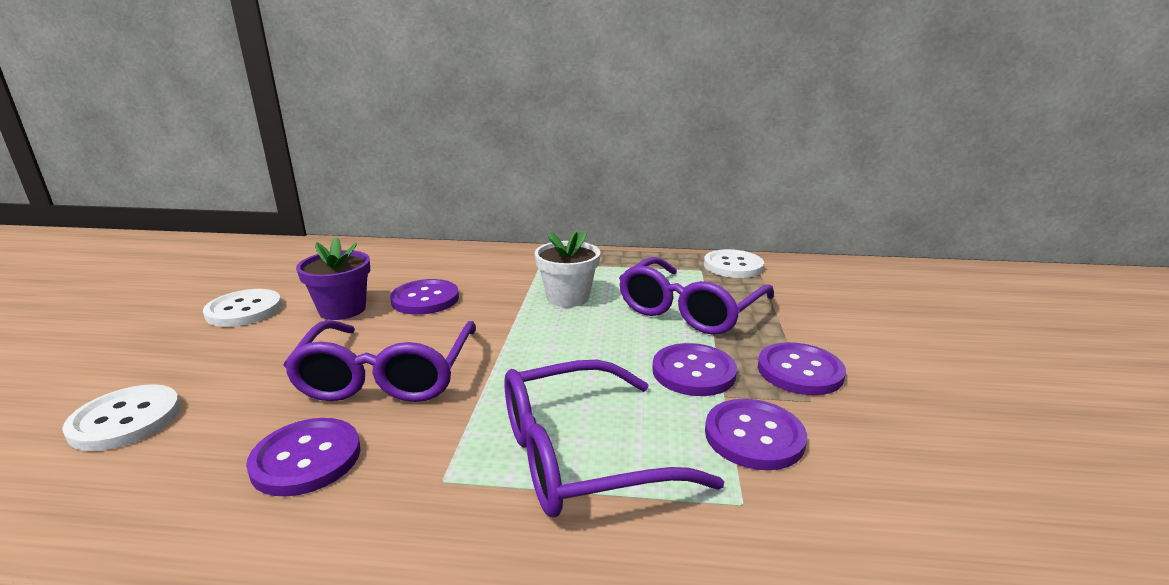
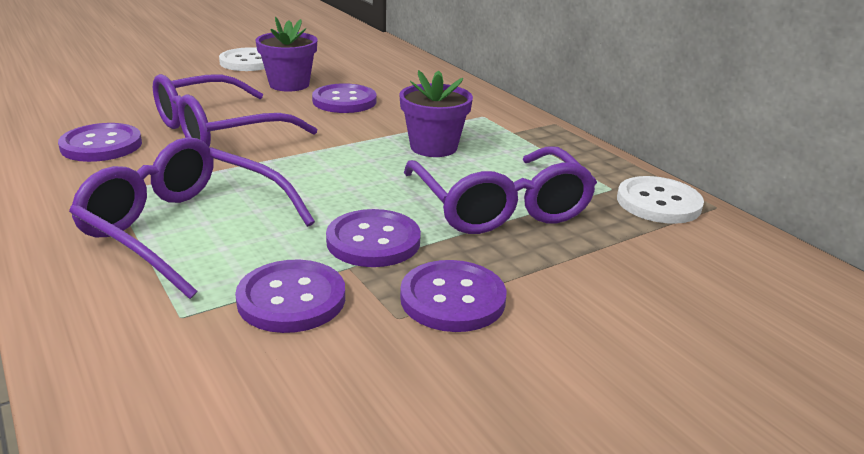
camera: 50 degrees right, 5 degrees up
white button [62,384,180,451] -> none
white flower pot [534,231,600,307] -> purple flower pot [399,70,473,157]
purple glasses [619,257,774,335] -> purple glasses turned 105 degrees counterclockwise [404,146,597,234]

